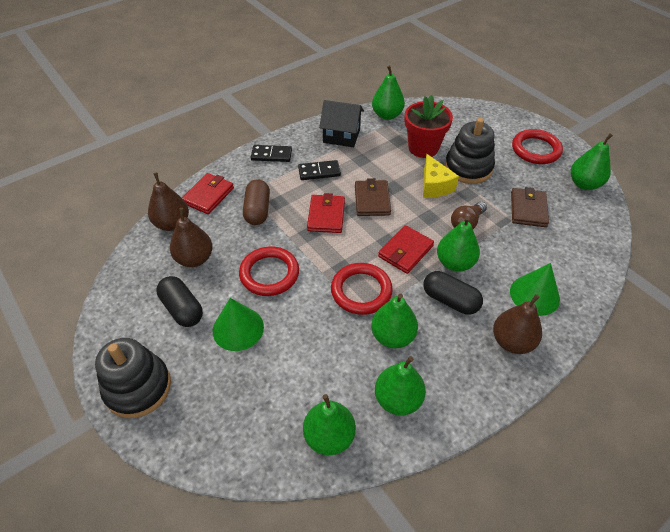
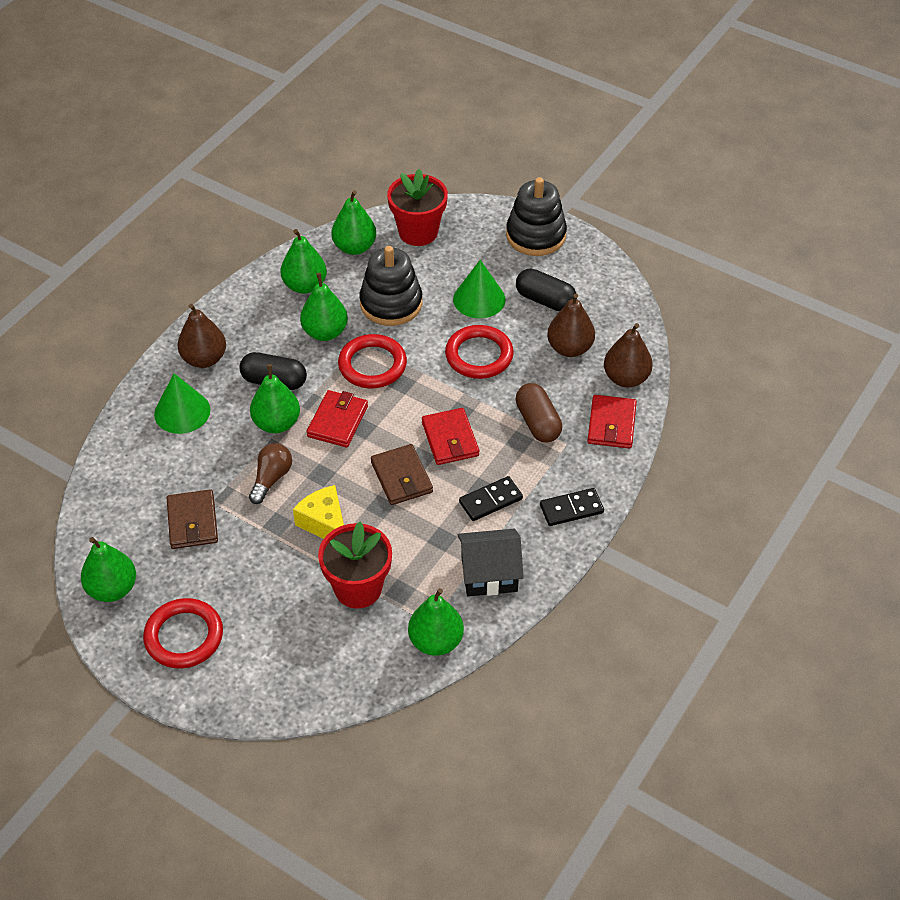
camera: 160 degrees right, 0 degrees up
black stacking toy [445,118,495,184] -> black stacking toy moved to [360,246,422,326]
none -> red flower pot [387,169,448,246]

